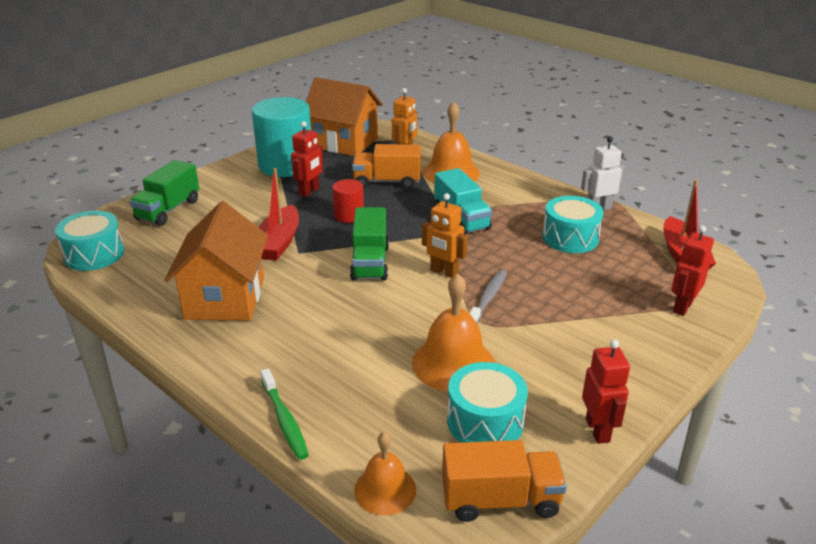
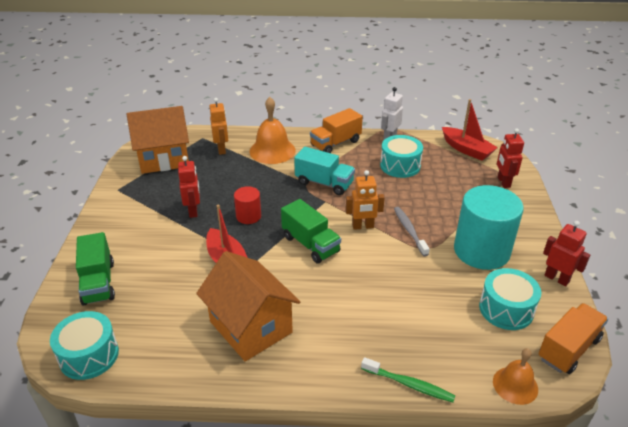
camera: 40 degrees left, 5 degrees up
turquoise cylinder [252,97,311,177] -> turquoise cylinder moved to [454,185,524,270]
orange truck [352,144,421,189] -> orange truck moved to [310,108,363,153]
orange bell [412,273,495,392] -> none

